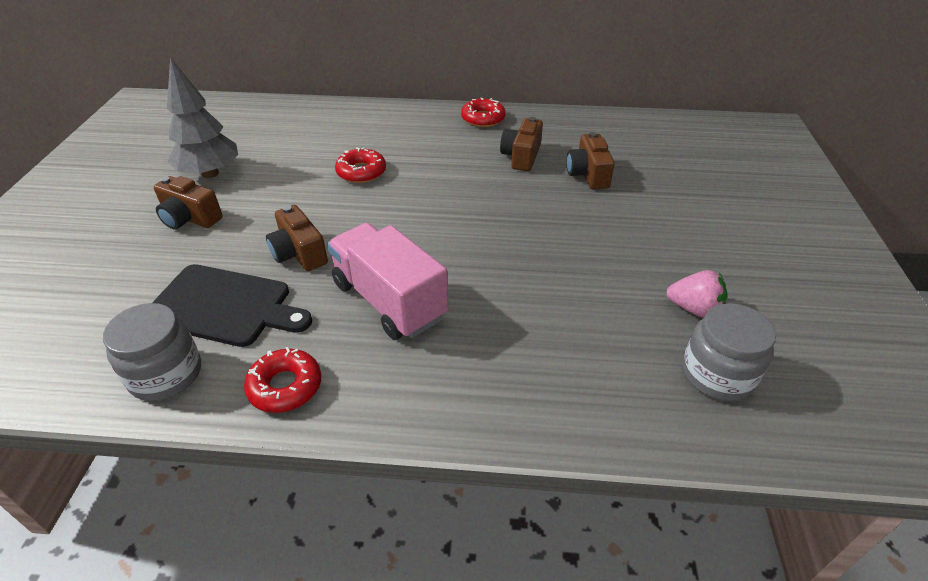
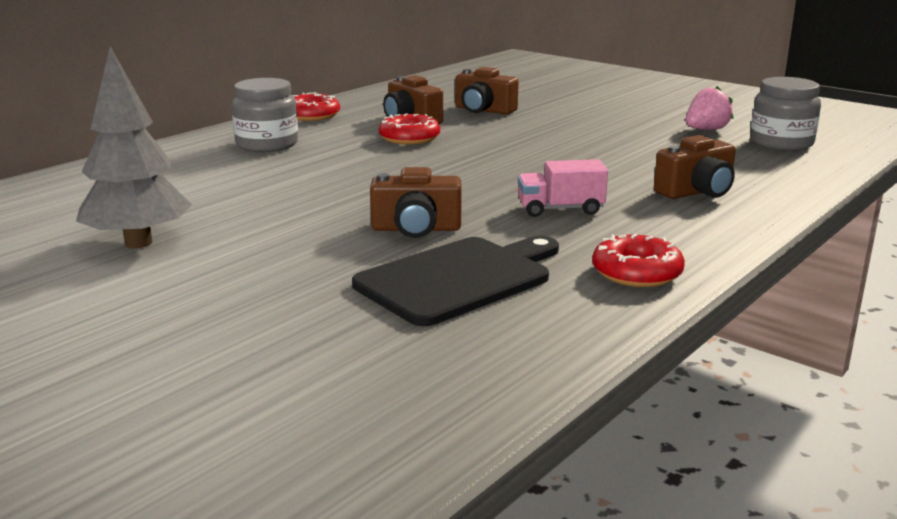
camera: 55 degrees left, 20 degrees down
grey jar [103,303,201,401] -> grey jar moved to [232,78,298,152]
brown camera [154,176,223,230] -> brown camera moved to [654,135,736,199]
pink truck [327,223,448,340] -> pink truck [518,159,608,217], size x0.55
red donut [335,147,386,183] -> red donut moved to [379,113,440,145]

